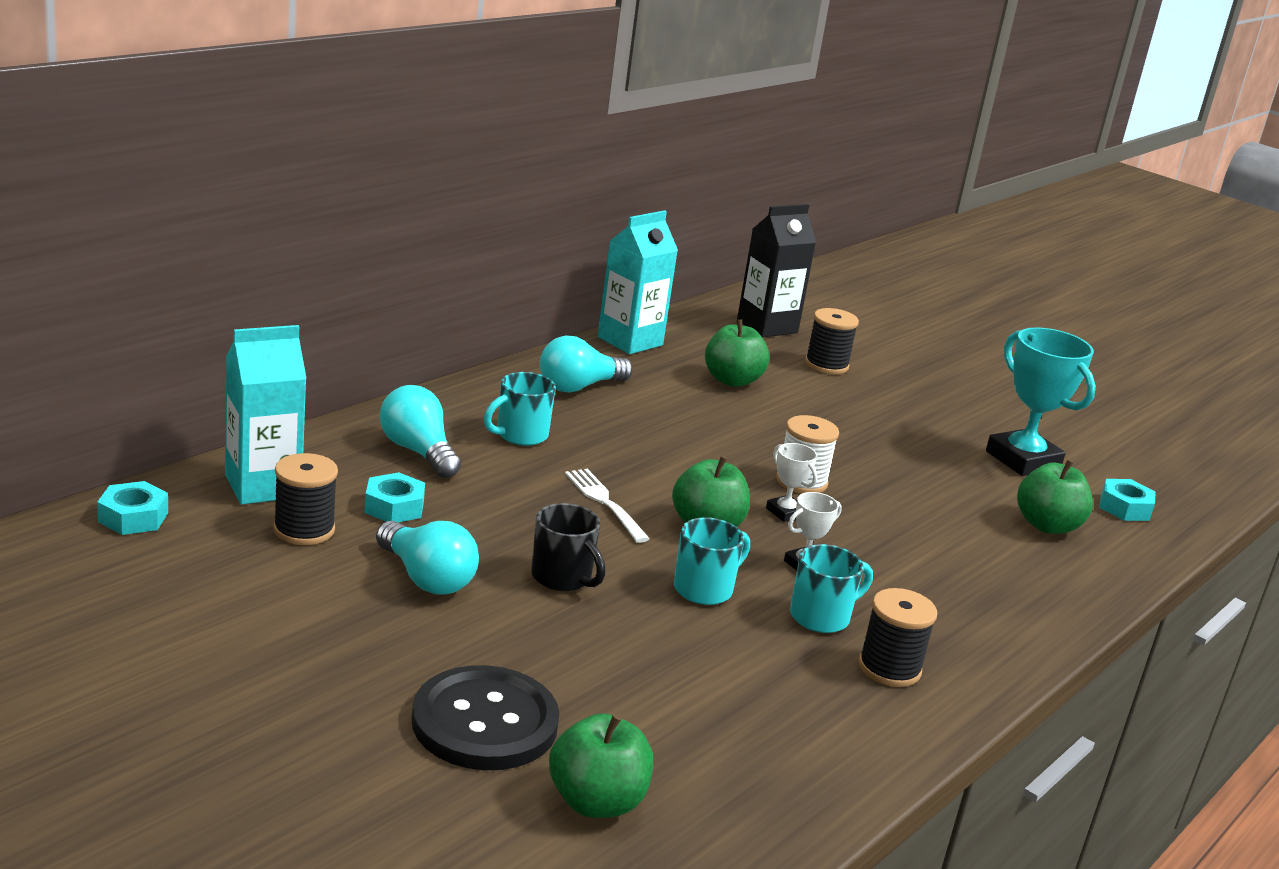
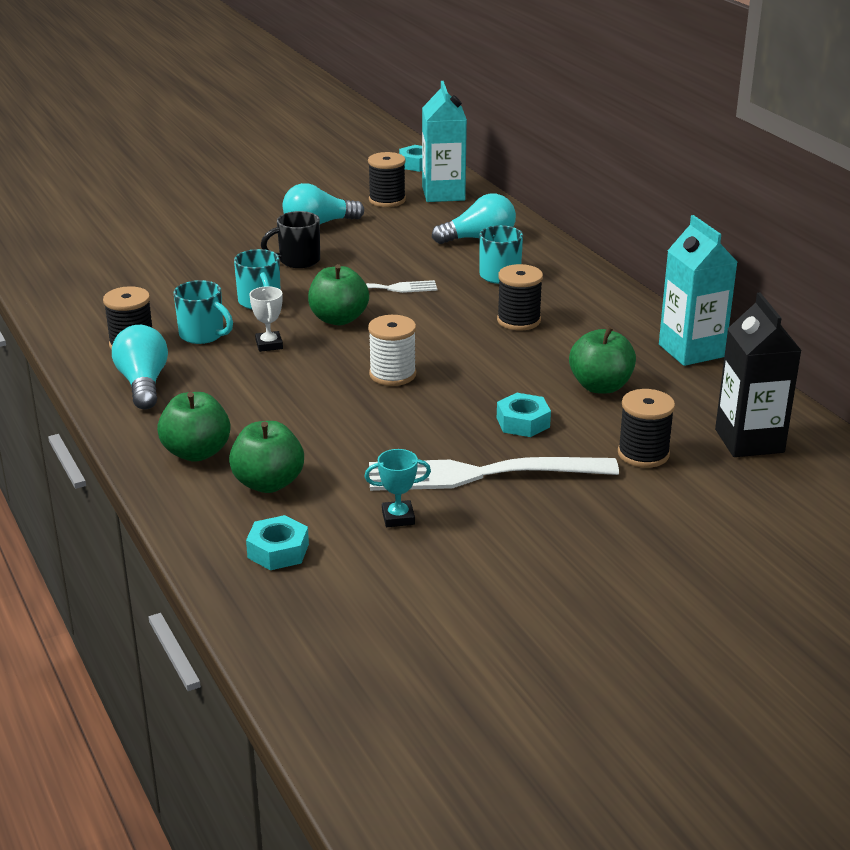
camera: 115 degrees right, 5 degrees up
turquoise nut [365,472,425,522] -> turquoise nut moved to [497,393,551,437]
black button [411,665,560,770] -> none
turquoise light bulb [540,335,633,393] -> turquoise light bulb moved to [112,325,168,409]
green apple [549,713,653,818] -> green apple moved to [157,392,231,462]
white trophy [766,443,817,522] -> none
turquoise mug [790,544,873,633] -> turquoise mug turned 45 degrees counterclockwise [174,280,233,344]
turquoise trophy [986,327,1096,476] -> turquoise trophy [365,449,431,527], size x0.48
none -> white fork [369,457,619,491]
none -> black spool [497,264,543,331]

